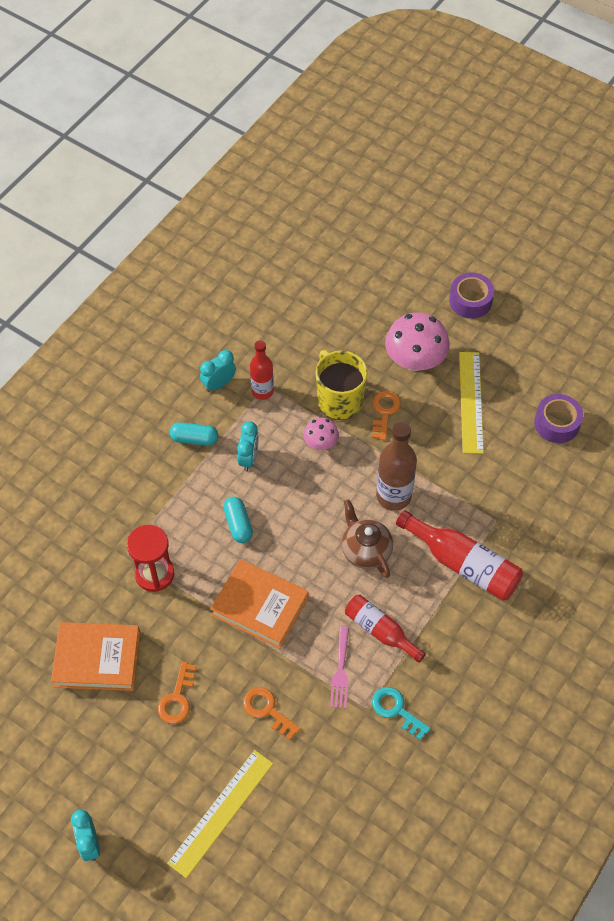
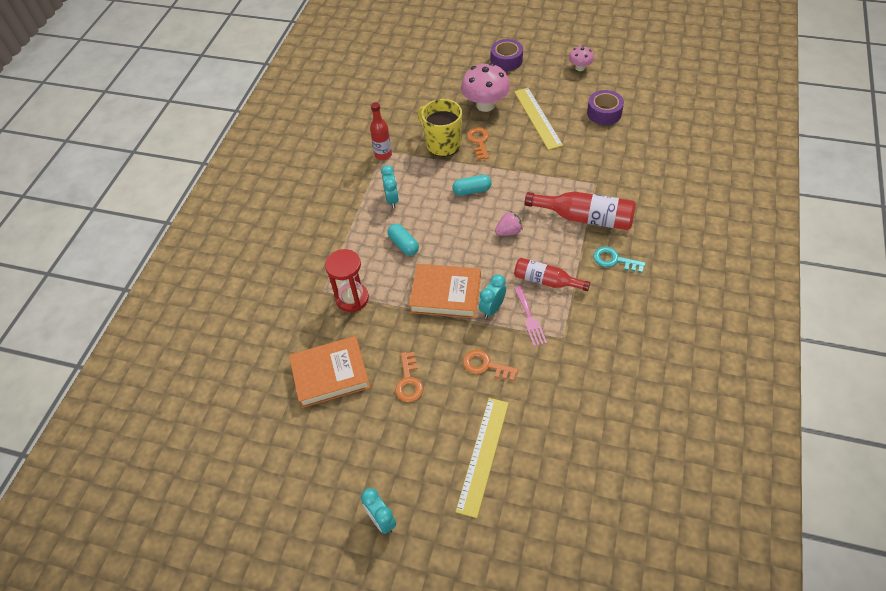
camera: 15 degrees left, 5 degrees down
turquoise capsule [170,422,218,446] -> turquoise capsule moved to [452,175,492,196]
turquoise clock [200,350,236,392] -> turquoise clock moved to [479,274,506,319]
pink mushroom [303,417,339,450] -> pink mushroom moved to [569,46,594,71]
brown teapot [342,499,393,578] -> pink strawberry [495,211,523,236]
turquoise key [372,687,431,740] -> turquoise key moved to [593,247,646,273]
brown bottle [376,421,417,511] -> none

